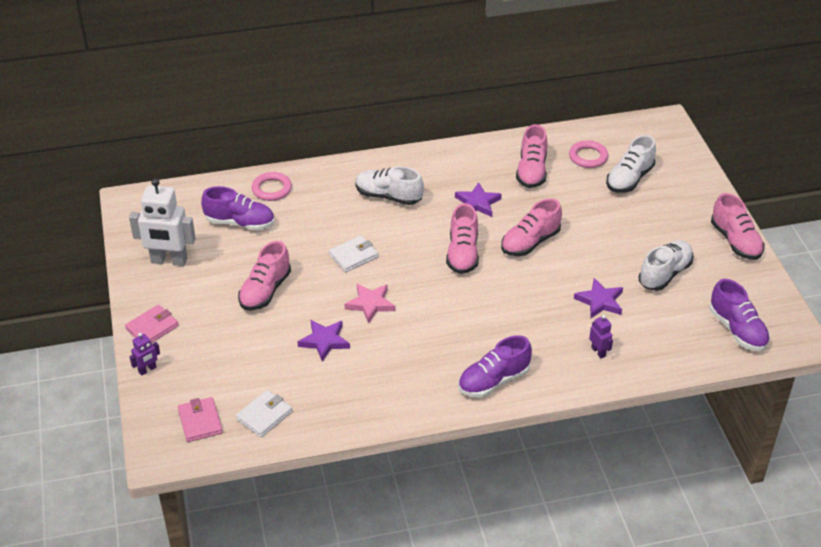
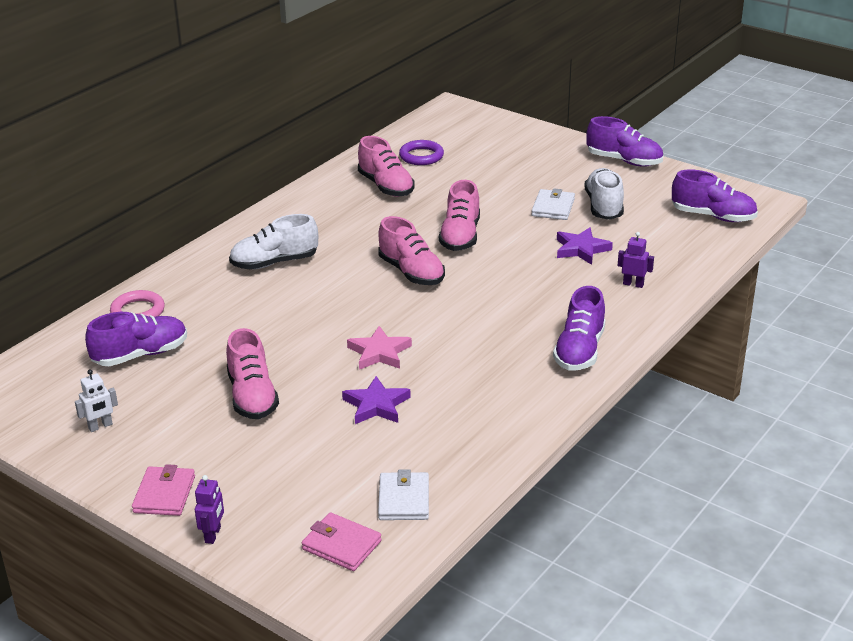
camera: 40 degrees left, 10 degrees down
white robot [129,178,196,266] -> white robot [75,369,118,432], size x0.46
white wallet [329,235,378,272] -> white wallet moved to [532,188,575,220]
purple star [455,182,502,217] -> none
pink ring [569,140,608,168] -> purple ring [399,140,444,165]
white shoe [606,135,656,193] -> none
pink shoe [711,193,764,260] -> purple shoe [586,116,663,167]

